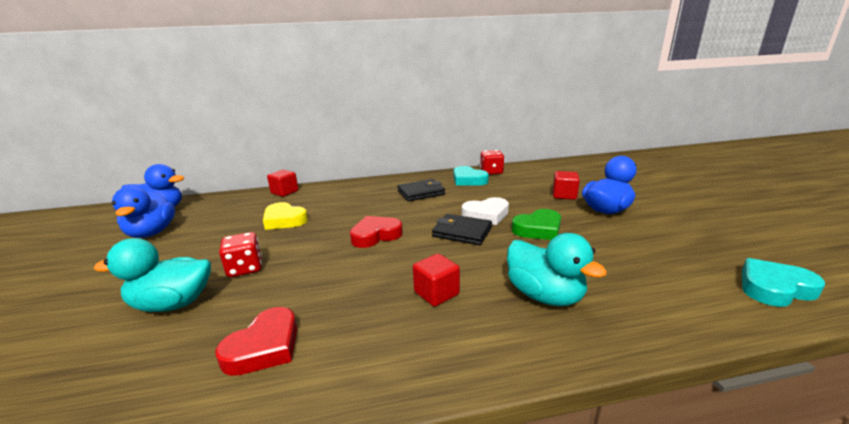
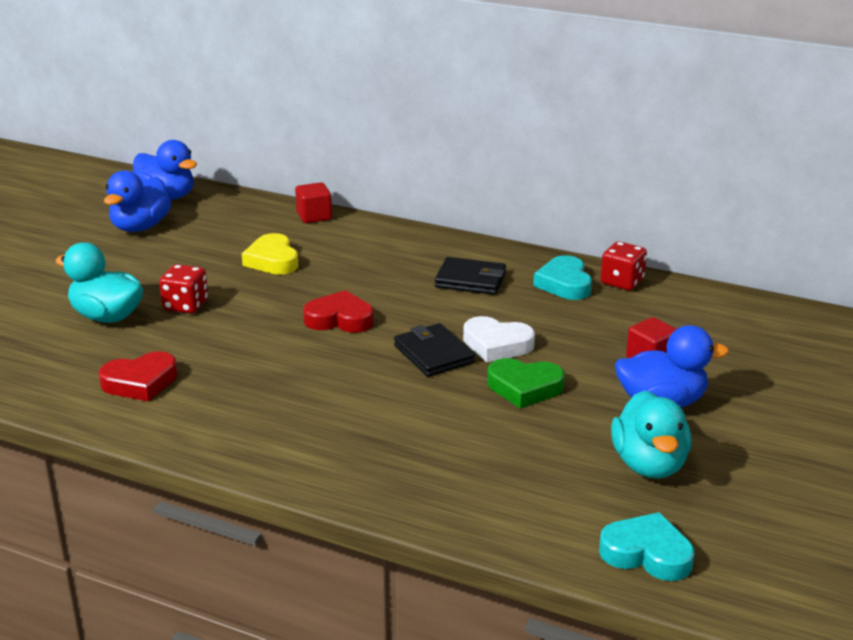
camera: 35 degrees right, 5 degrees up
red cube [413,254,460,307] -> none
turquoise duck [507,233,607,306] -> turquoise duck moved to [611,390,691,479]

